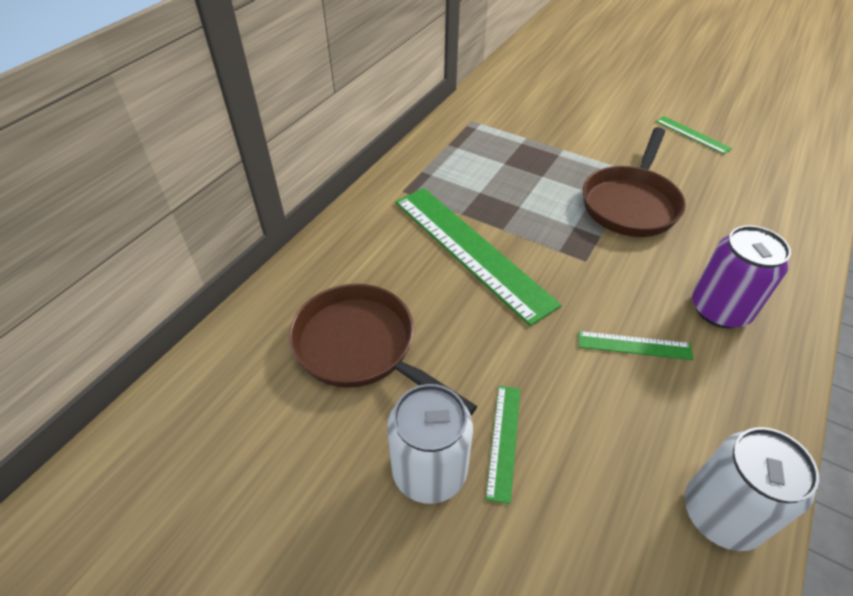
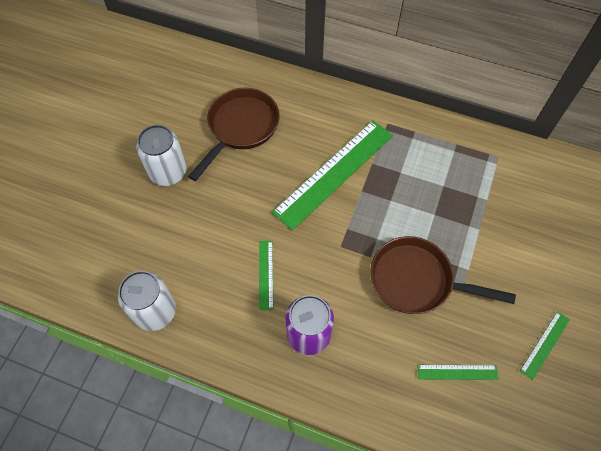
camera: 80 degrees right, 15 degrees up
green ruler [486,386,521,504] -> green ruler moved to [417,365,499,380]

